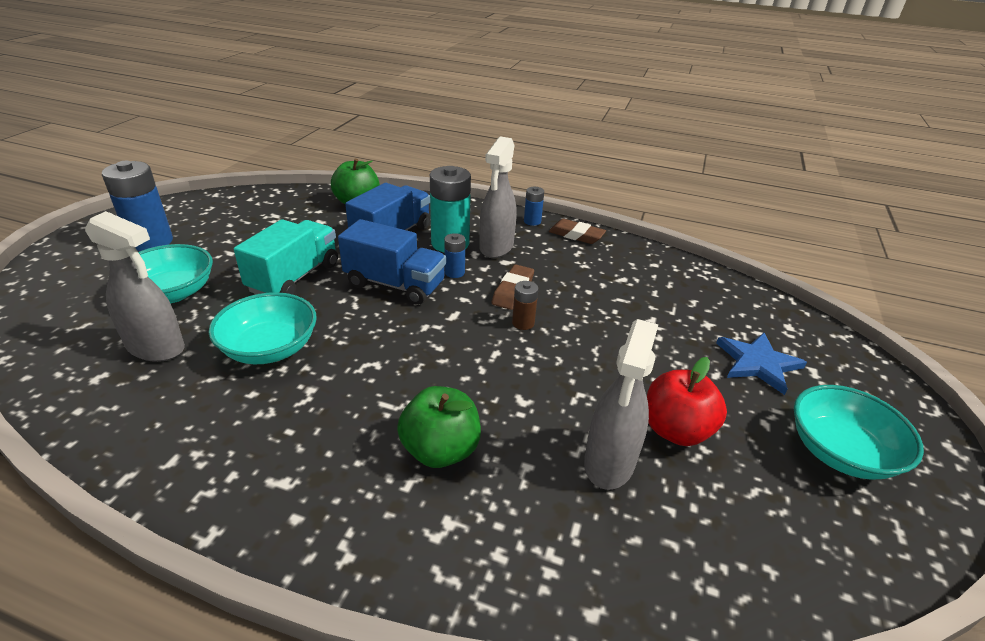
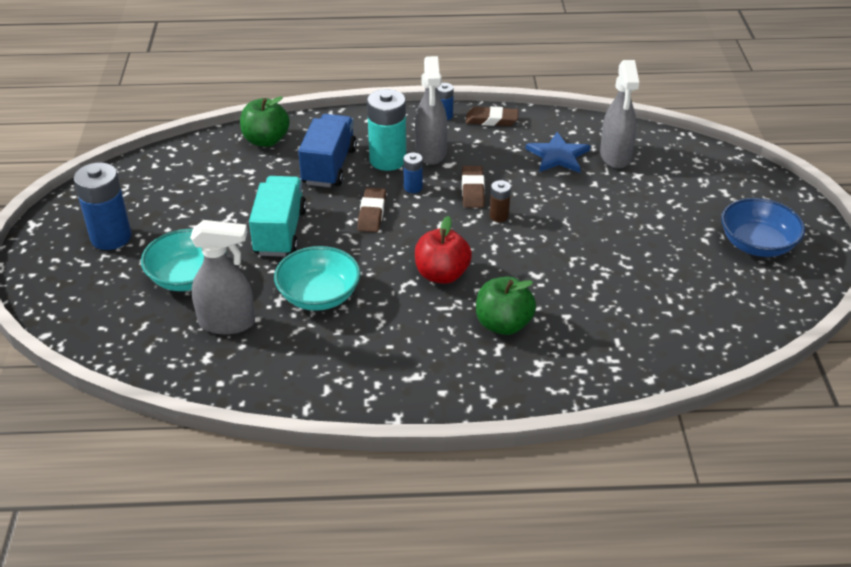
camera: 20 degrees left, 5 degrees up
blue truck [338,219,446,305] -> brown eraser [357,188,386,232]
grey spray bottle [584,319,658,490] -> grey spray bottle moved to [600,60,639,169]
red apple [647,357,727,446] -> red apple moved to [415,216,472,284]
blue star [716,333,807,395] -> blue star moved to [526,132,590,173]
turquoise bowl [794,385,924,480] -> blue bowl [721,198,805,257]

